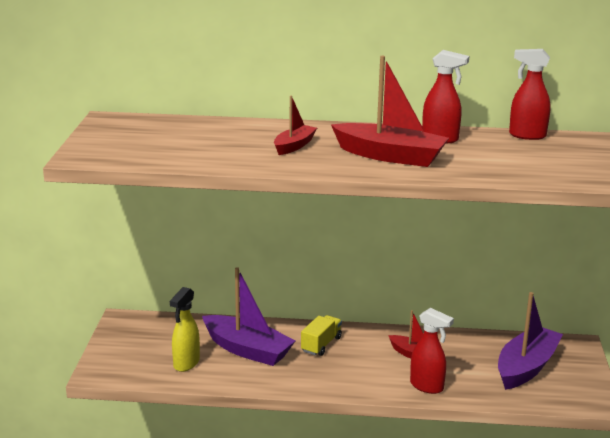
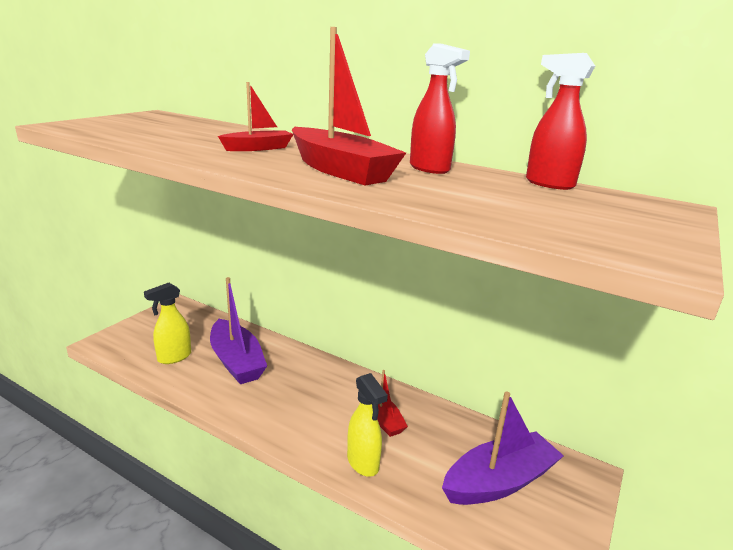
camera: 25 degrees right, 0 degrees up
yellow truck [301,315,342,356] -> none
red spray bottle [410,308,454,394] -> yellow spray bottle [347,373,388,477]

